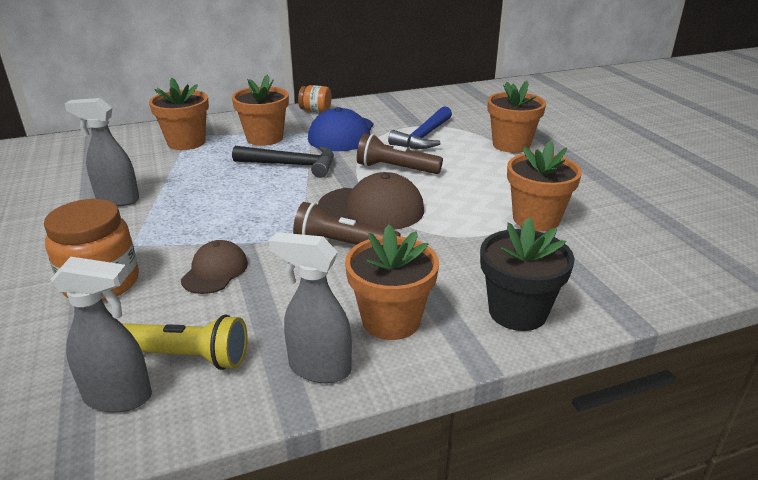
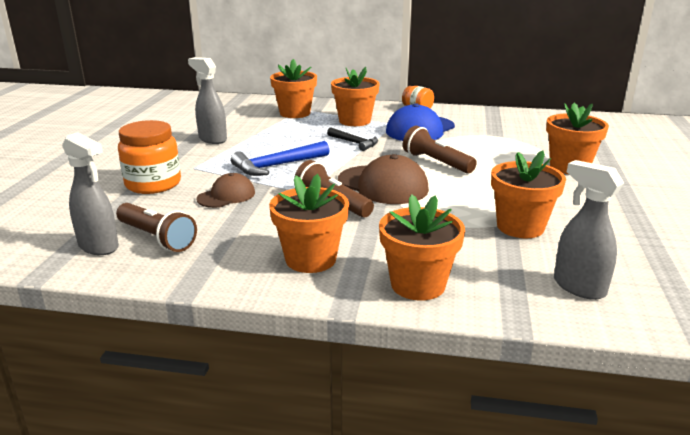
camera: 30 degrees right, 5 degrees down
yellow flashlight [121,314,248,370] -> brown flashlight [116,203,197,252]
black hammer [232,146,334,178] -> black hammer [327,128,378,151], size x0.64
grey spray bottle [269,232,352,383] -> grey spray bottle moved to [554,160,624,300]
blue hammer [388,106,452,149] -> blue hammer moved to [231,141,330,176]
black flower pot [480,217,575,331] -> orange flower pot [379,194,465,301]

